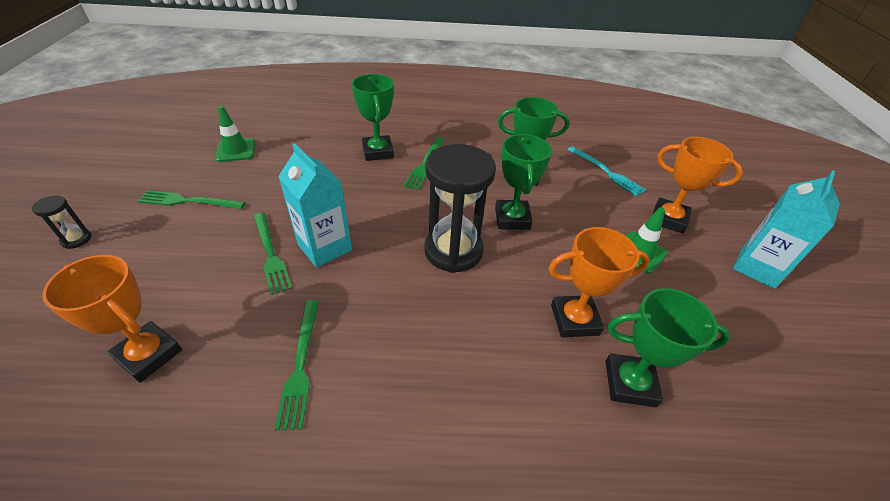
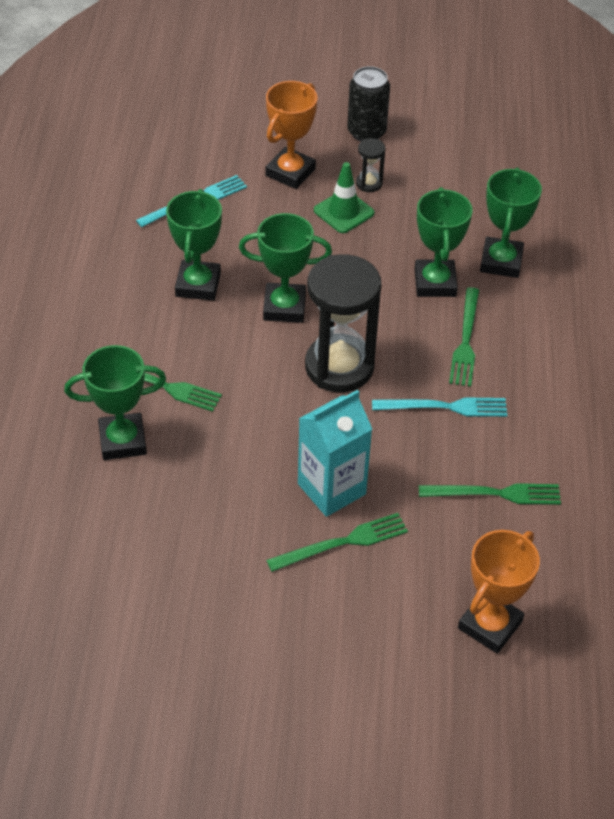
camera: 85 degrees left, 5 degrees up
black hourglass [32,196,92,249] -> black hourglass moved to [356,138,385,192]
green fork [138,190,245,209] -> green fork moved to [449,287,479,387]
green traffic cone [215,106,255,162] -> none
orange trophy [548,227,650,337] -> green trophy [415,187,473,297]
turquoise carton [733,170,840,289] -> black can [347,66,390,141]
none -> turquoise fork [372,397,507,417]

